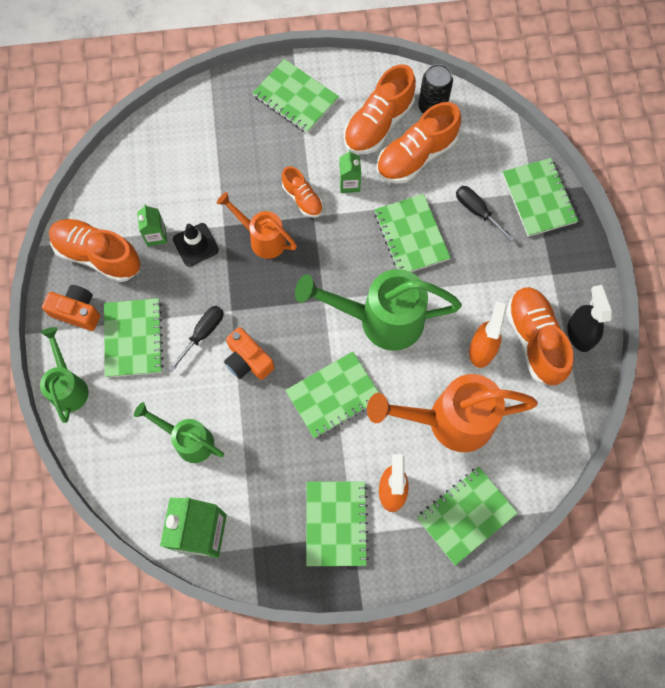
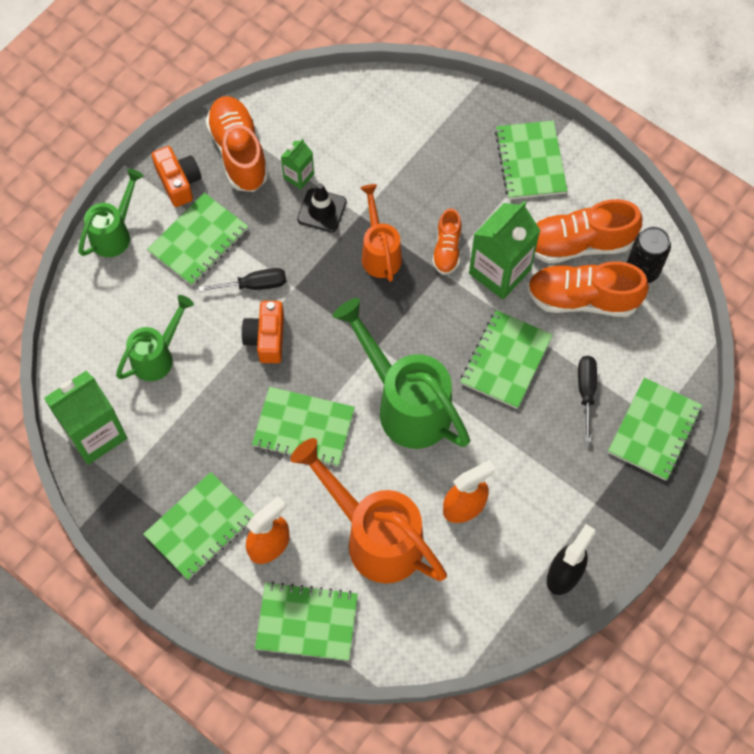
camera: 45 degrees right, 5 degrees down
green watering can [134,402,224,463] -> green watering can turned 60 degrees clockwise [116,295,194,381]
green carton [339,150,361,193] -> green carton [469,201,541,299], size x1.95
orange shoe [506,287,574,386] -> none

